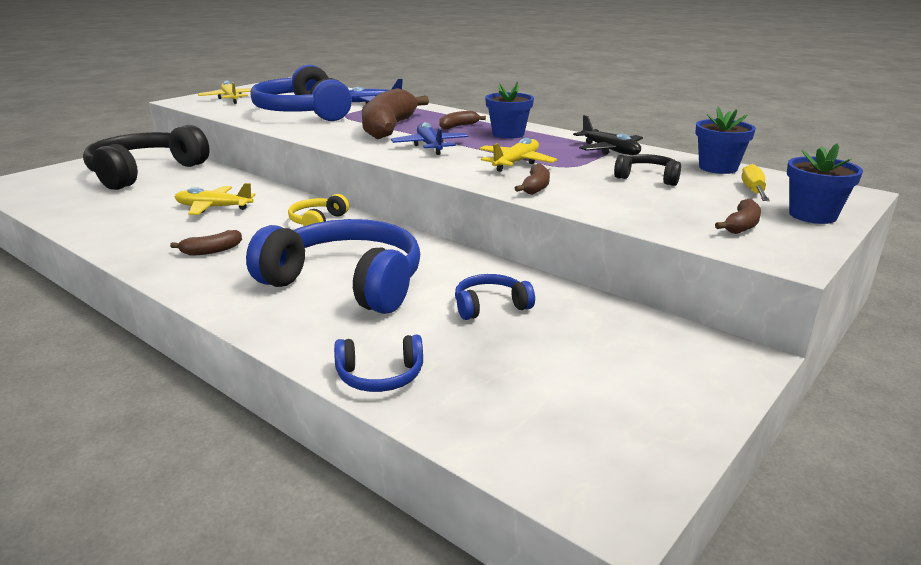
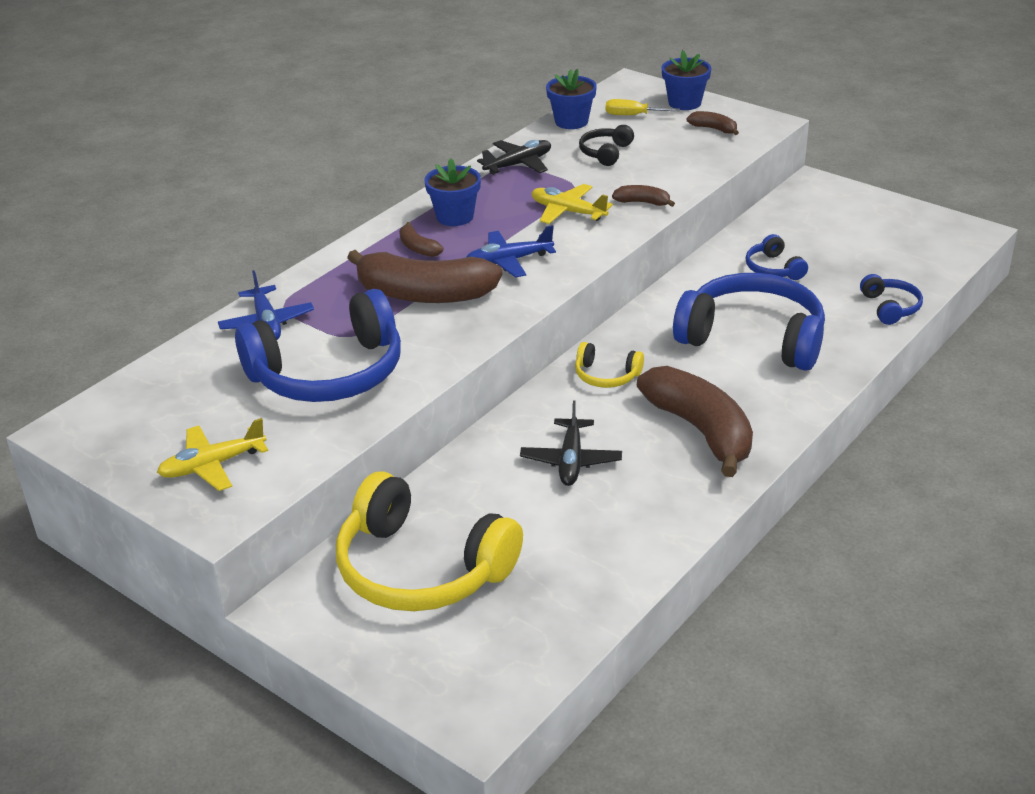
camera: 90 degrees left, 10 degrees up
black headphones [83,125,210,190] -> yellow headphones [336,471,523,611]
brown banana [170,230,242,256] -> brown banana [637,366,753,477], size x2.31
yellow plane [175,183,256,215] -> black plane [520,400,622,486]
blue headphones [246,219,420,314] -> blue headphones turned 90 degrees clockwise [673,273,825,371]

